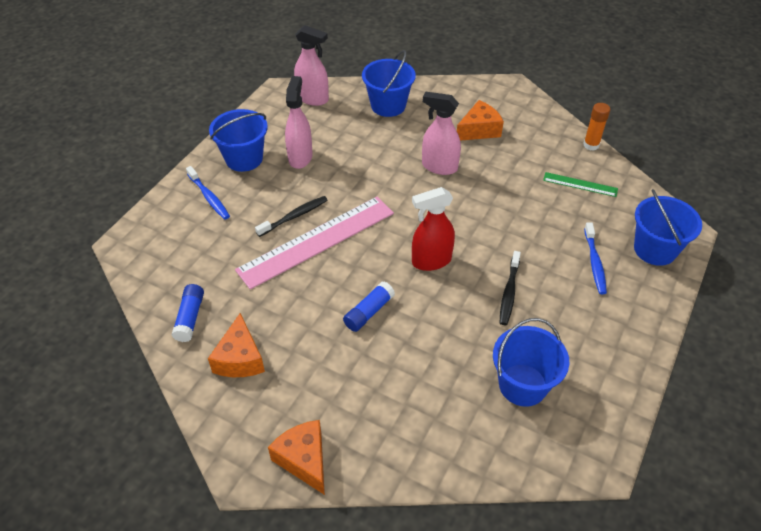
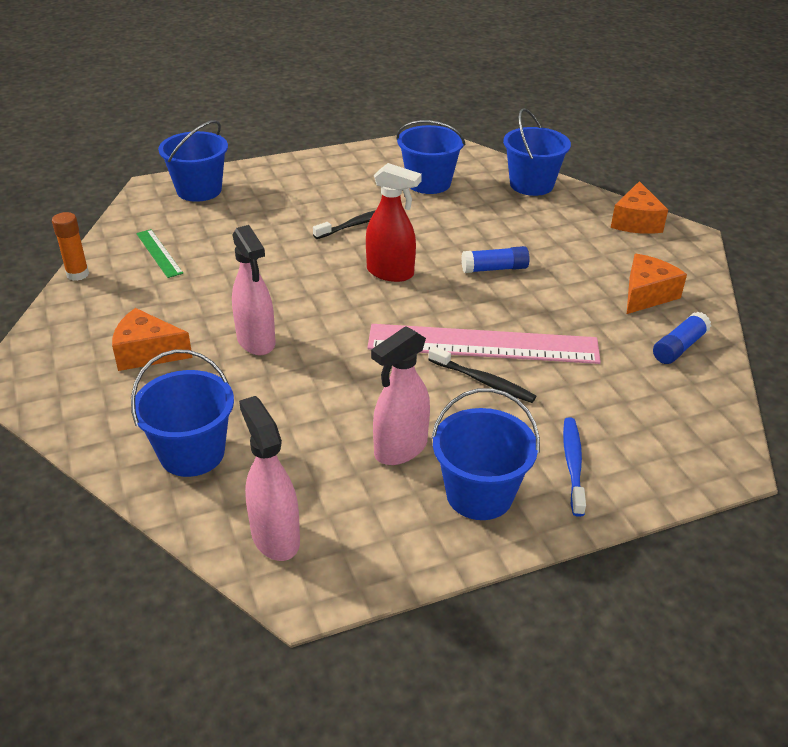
camera: 140 degrees left, 10 degrees down
black toothbrush [255,196,328,237] -> black toothbrush turned 150 degrees counterclockwise [428,346,536,403]
blue toothbrush [584,222,607,294] -> none
none -> blue bucket [503,108,571,196]

